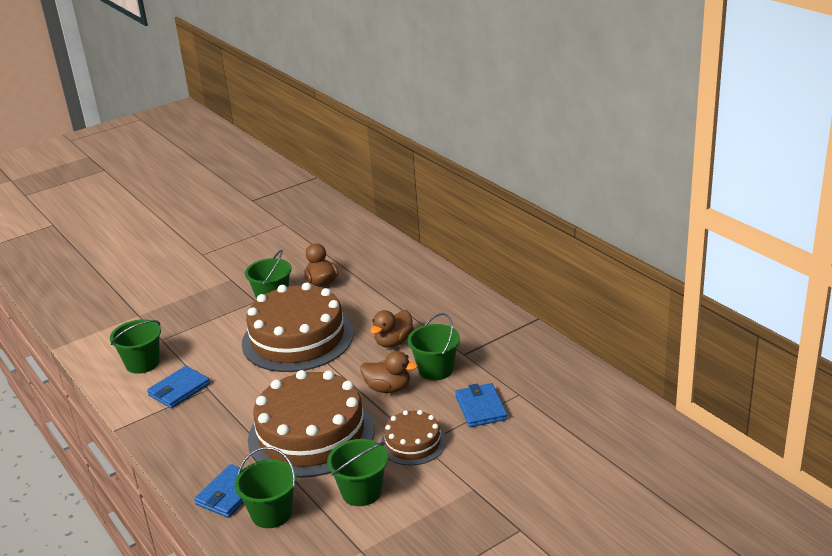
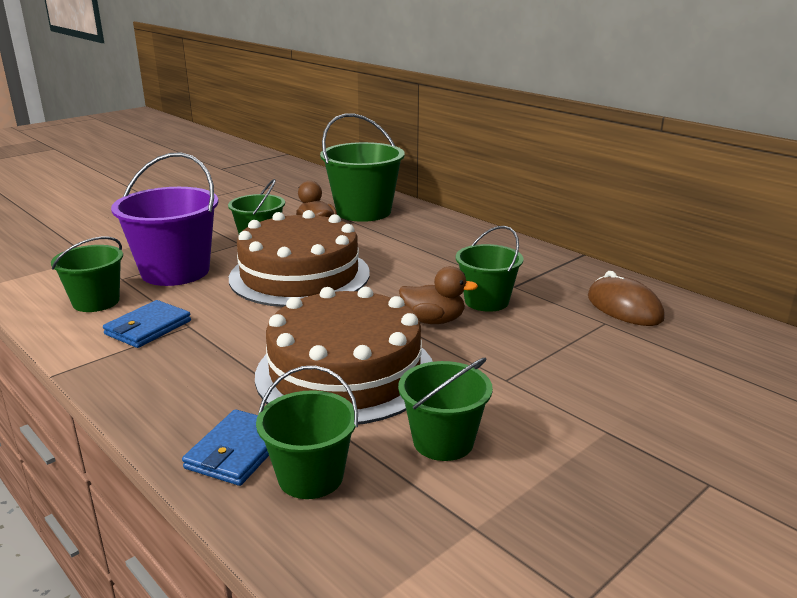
camera: 10 degrees left, 5 degrees down
brown duck [370,310,414,348] -> none
brown cake [381,410,446,466] -> none
blue wallet [455,383,508,427] -> none
none -> purple bucket [111,152,219,286]
none -> green bucket [320,113,405,222]
none -> brown mouse [588,271,665,326]

